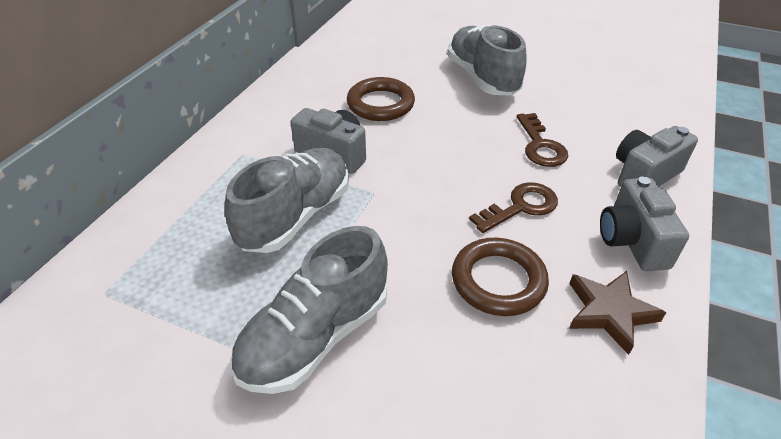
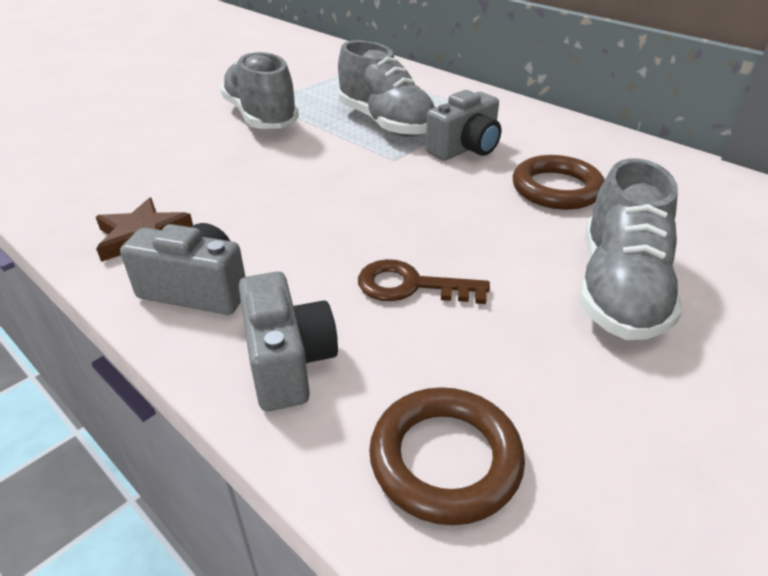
camera: 110 degrees right, 5 degrees down
grey shoe [447,25,527,96] -> grey shoe turned 105 degrees clockwise [579,158,682,340]
brown ring [452,238,549,316] -> brown ring moved to [369,387,525,525]
brown key [469,182,558,233] -> none

